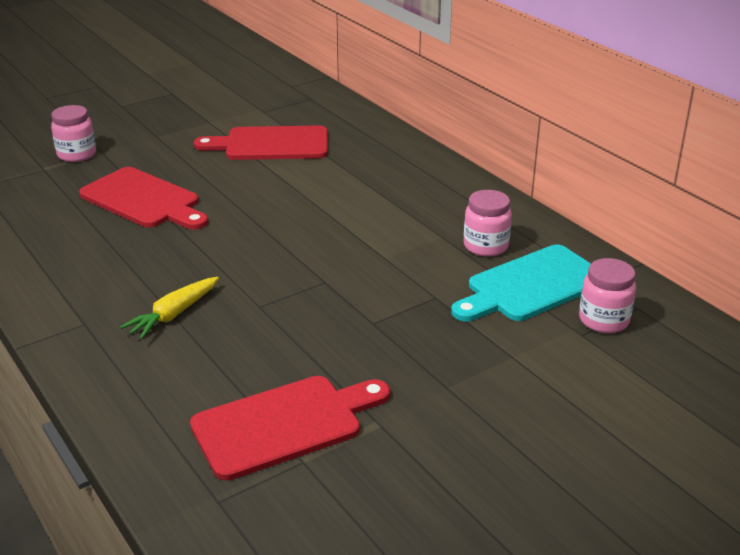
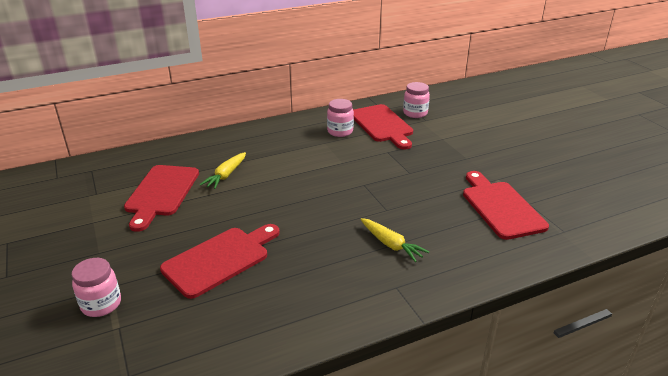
camera: 80 degrees left, 0 degrees up
turquoise cutting board [451,245,591,321] -> red cutting board [353,104,413,150]
none -> yellow carrot [200,152,246,189]

